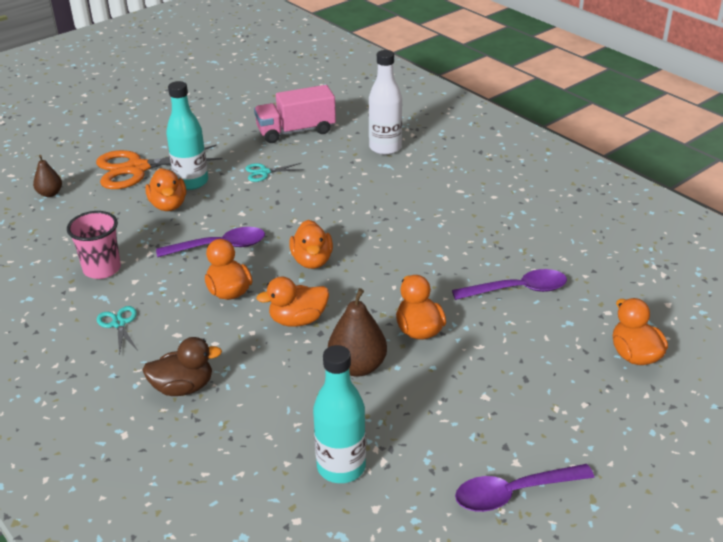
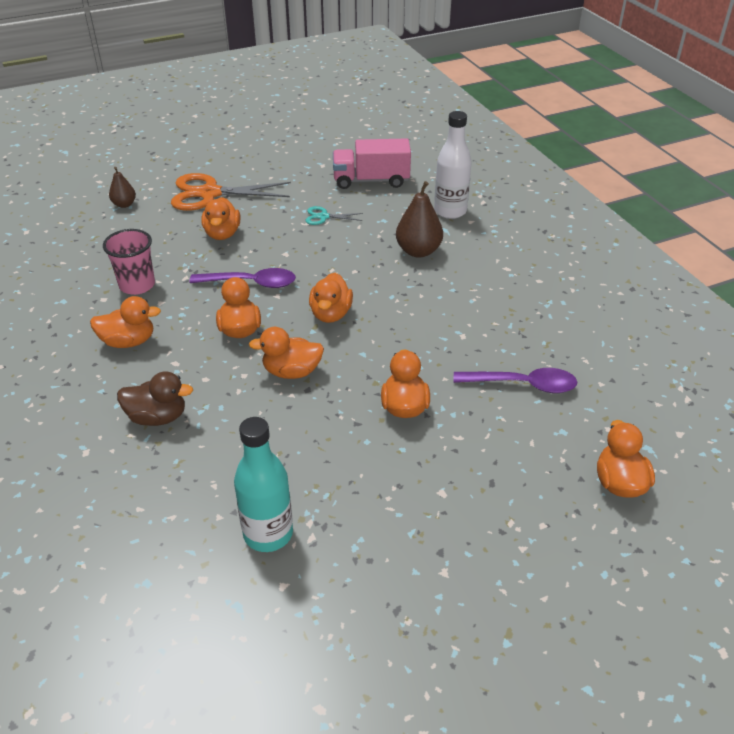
camera: 15 degrees right, 5 degrees up
turquoise scissors [97,306,138,355] -> orange duck [90,296,161,348]
turquoise bottle [166,81,208,190] -> none
brown pear [328,288,387,377] -> brown pear moved to [396,181,443,258]
purple spoon [455,464,594,512] -> none

